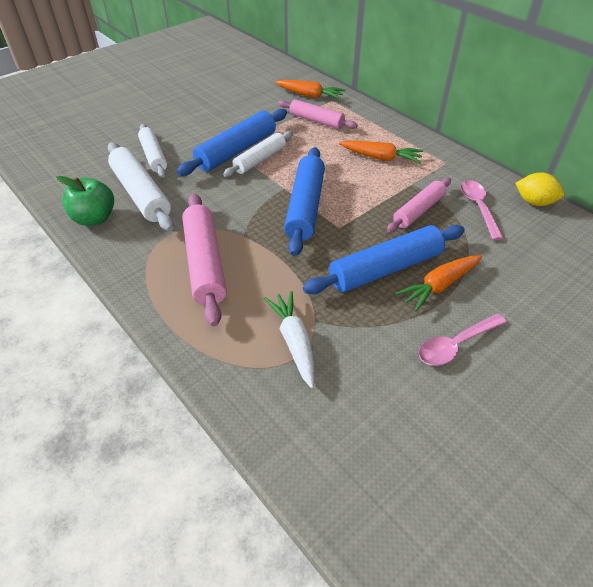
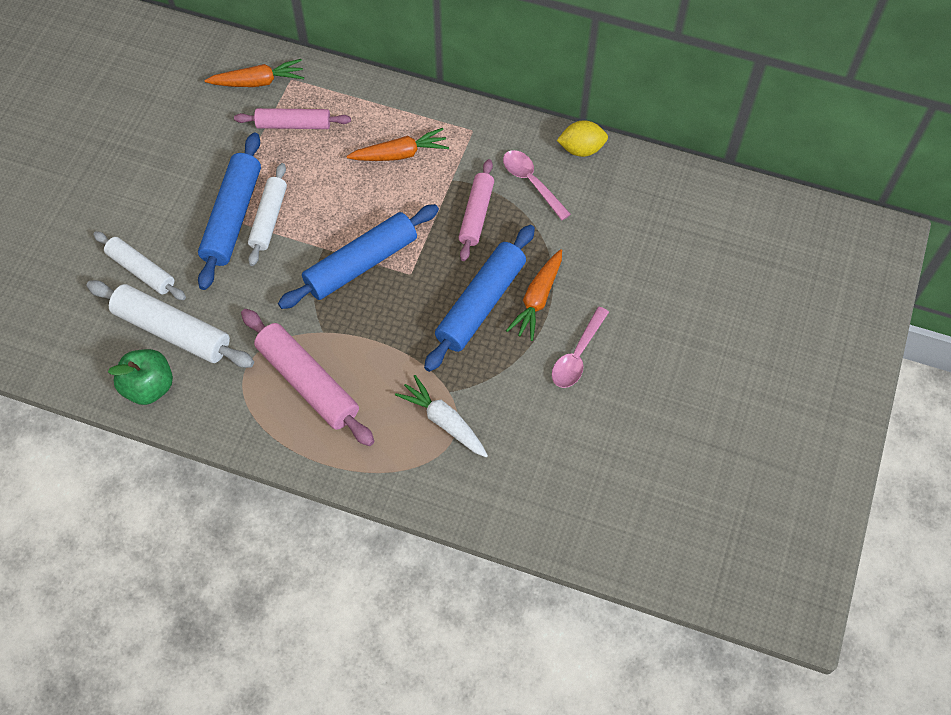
camera: 30 degrees left, 15 degrees up
blue rolling pin [284,147,325,256] -> blue rolling pin turned 75 degrees clockwise [278,204,439,309]

